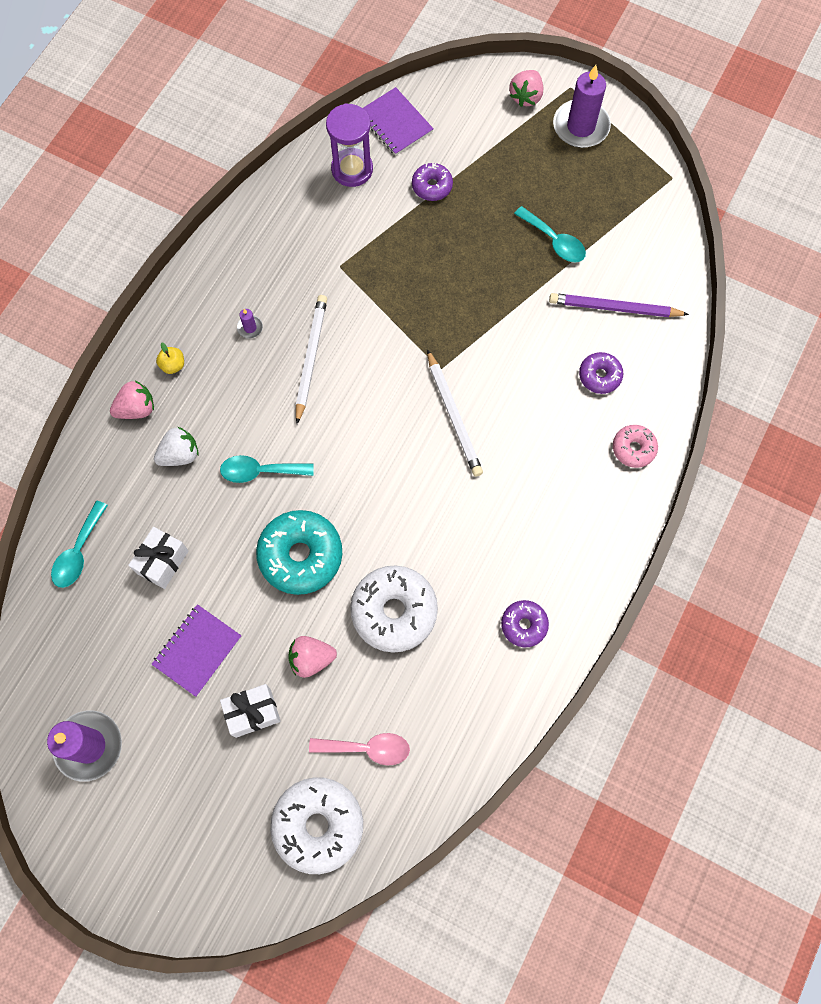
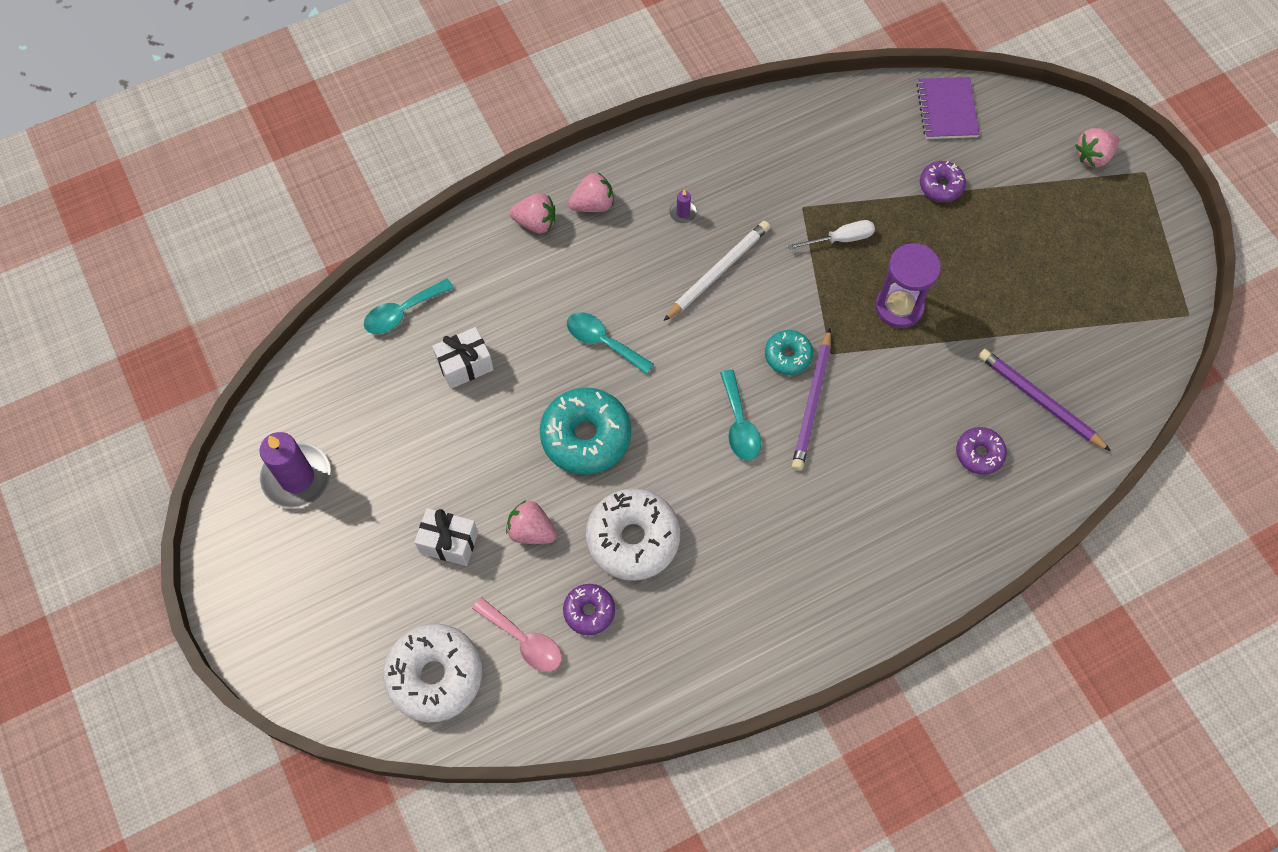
camera: 35 degrees right, 5 degrees down
purple notebook [151,604,241,697] -> none
white strawberry [154,427,199,466] -> none
yellow apple [156,342,184,374] -> pink strawberry [568,173,614,212]
purple hourglass [326,103,373,187] -> purple hourglass moved to [876,243,941,328]
white pencil [427,349,483,476] -> purple pencil [792,328,831,471]
purple donut [501,600,549,647] -> purple donut moved to [563,584,615,635]
turquoise spoon [514,206,586,262] -> turquoise spoon moved to [720,370,761,460]
purple candle [553,65,611,148] -> none
pink donut [613,425,658,468] -> none
none -> turquoise donut [765,330,813,375]
none -> white screwdriver [787,220,875,250]

